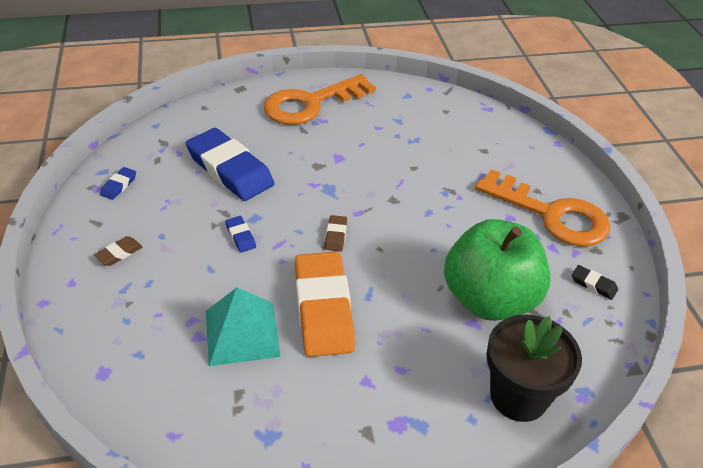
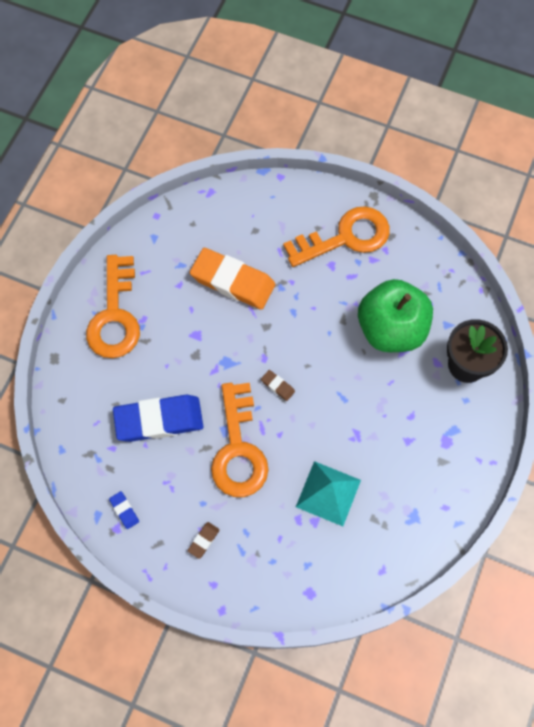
camera: 55 degrees left, 25 degrees up
brown eraser [94,236,142,266] -> brown eraser turned 45 degrees clockwise [188,522,220,559]
blue eraser [225,216,256,253] -> orange key [211,383,269,497]
orange eraser [295,252,355,357] -> orange eraser moved to [190,248,275,310]
black eraser [572,265,618,300] -> none

